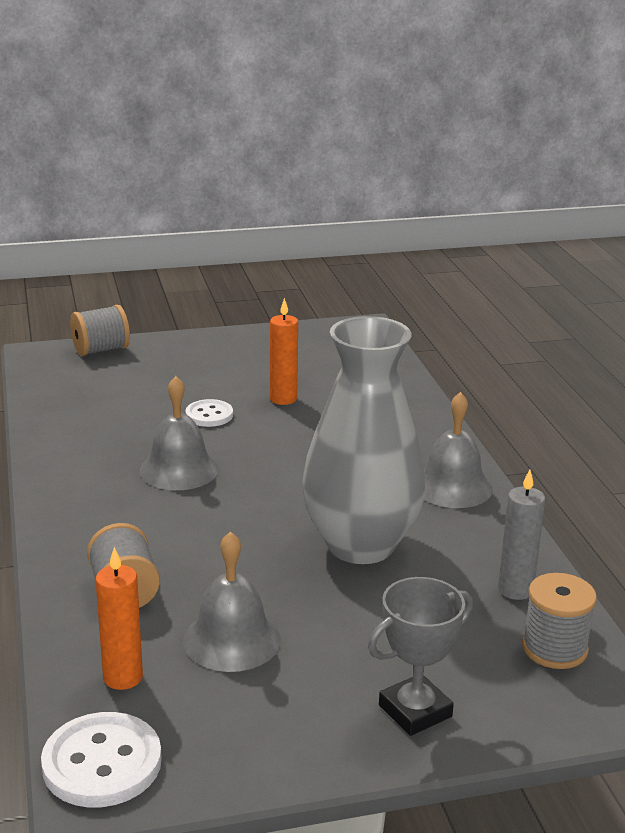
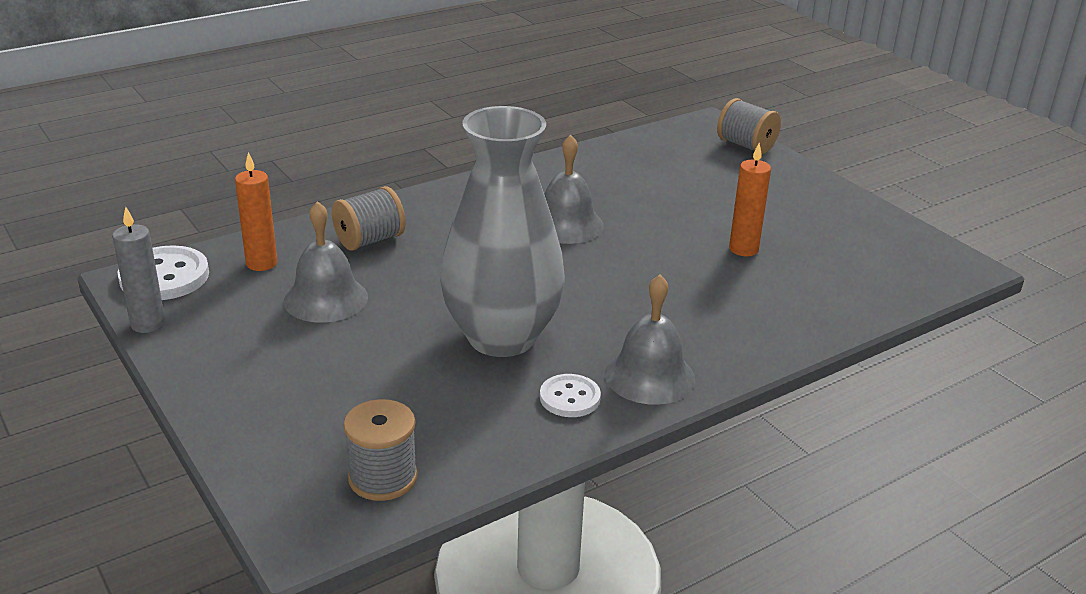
camera: 70 degrees right, 5 degrees up
white button [186,399,233,427] -> white button moved to [540,374,601,417]
grey trophy [368,577,473,736] -> none
grey candle [498,470,545,600] -> grey candle moved to [112,207,165,333]

